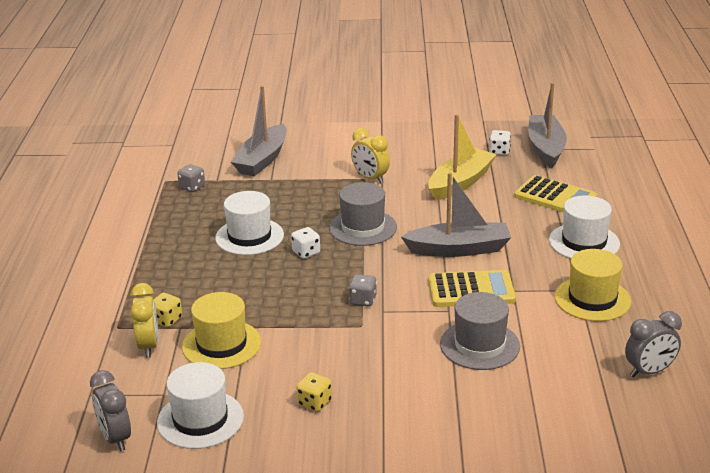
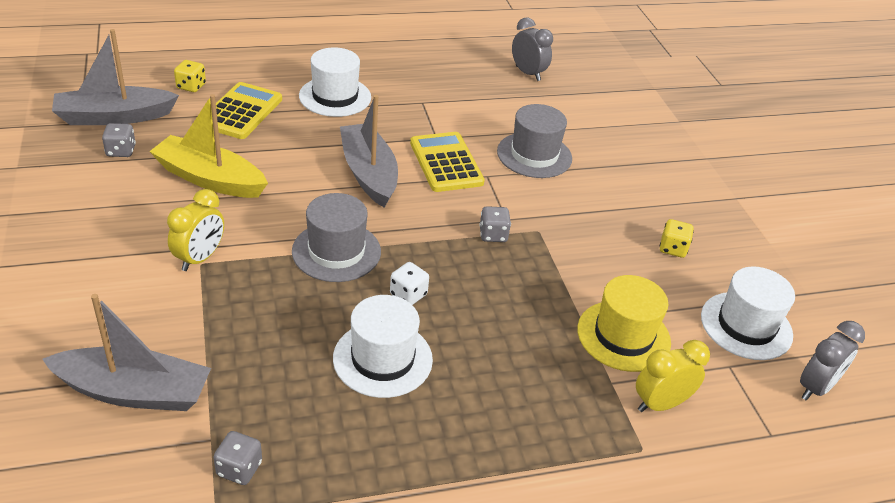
camera: 110 degrees left, 10 degrees up
yellow dice [154,293,182,327] -> yellow dice moved to [174,60,206,92]
white dice [489,130,511,155] -> grey dice [102,123,136,157]
yellow hat [554,249,631,321] -> none

